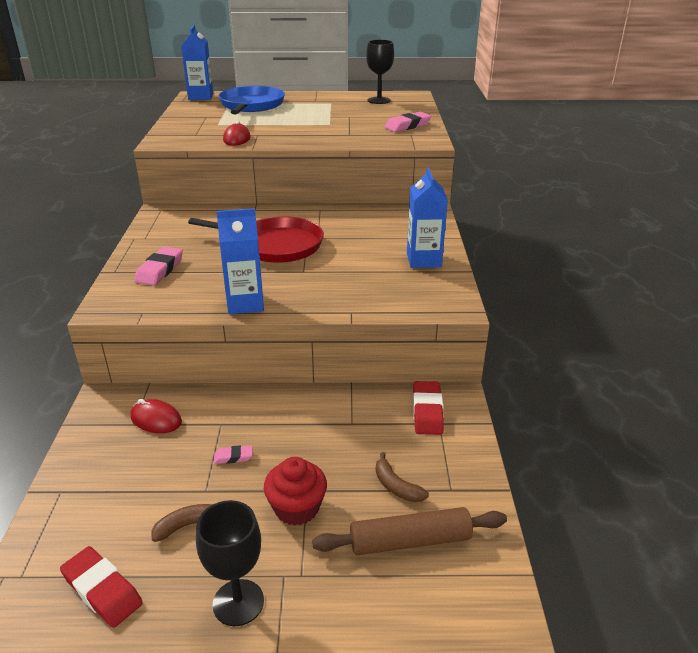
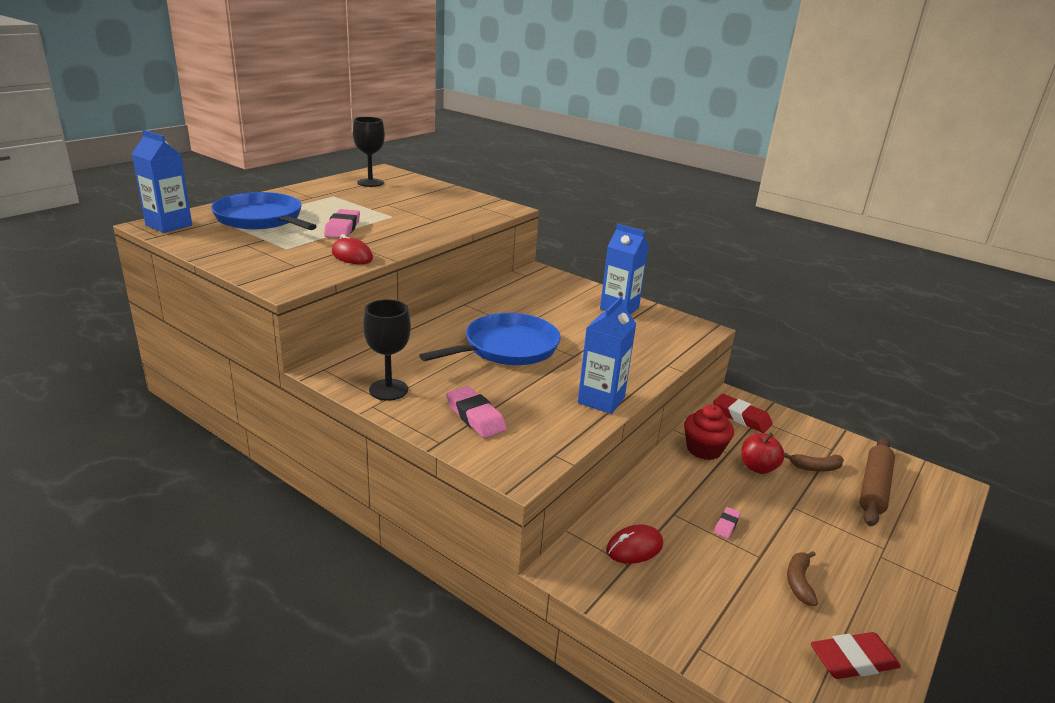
camera: 55 degrees left, 5 degrees down
red pan [188,216,324,263] -> blue pan [419,313,561,365]
black goblet [196,500,264,626] -> black goblet moved to [363,299,411,401]
red cupcake [264,457,327,526] -> red cupcake moved to [684,404,734,460]
pink eraser [385,112,431,132] -> pink eraser moved to [324,209,360,238]
none -> red apple [741,433,785,474]

